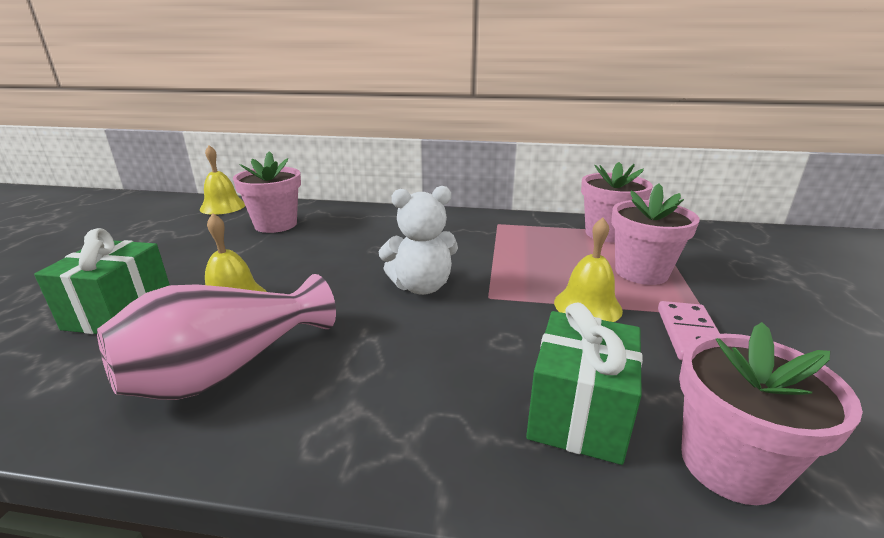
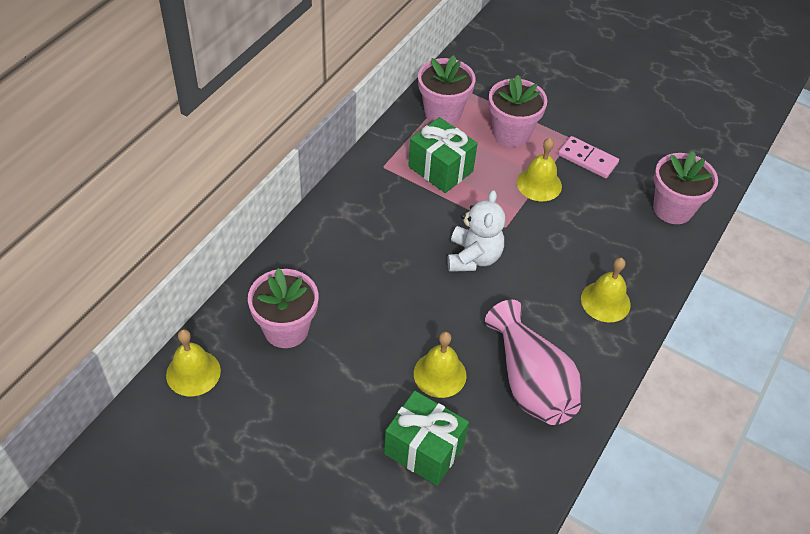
camera: 70 degrees left, 25 degrees up
green gift [526,302,643,465] -> green gift moved to [408,117,478,193]
none -> yellow bell [581,258,631,322]

